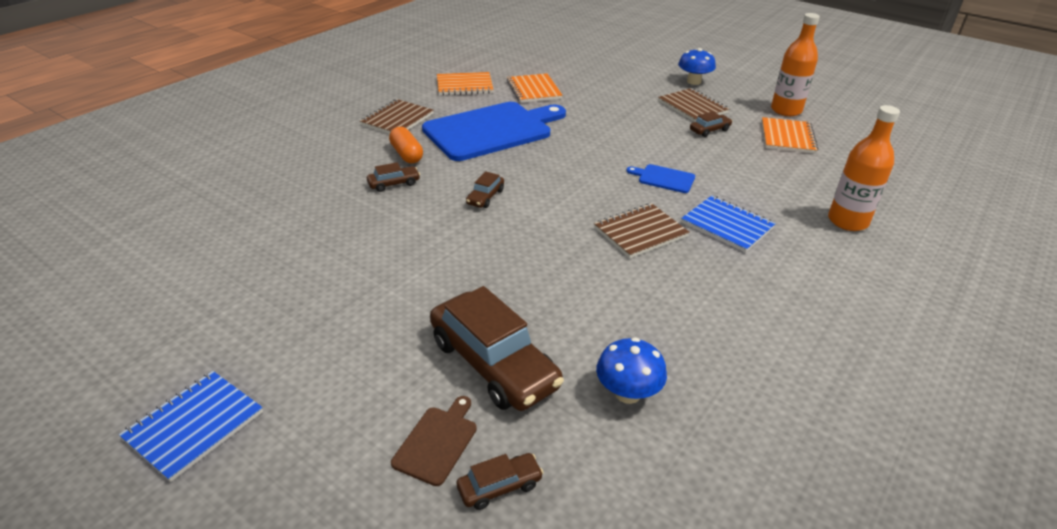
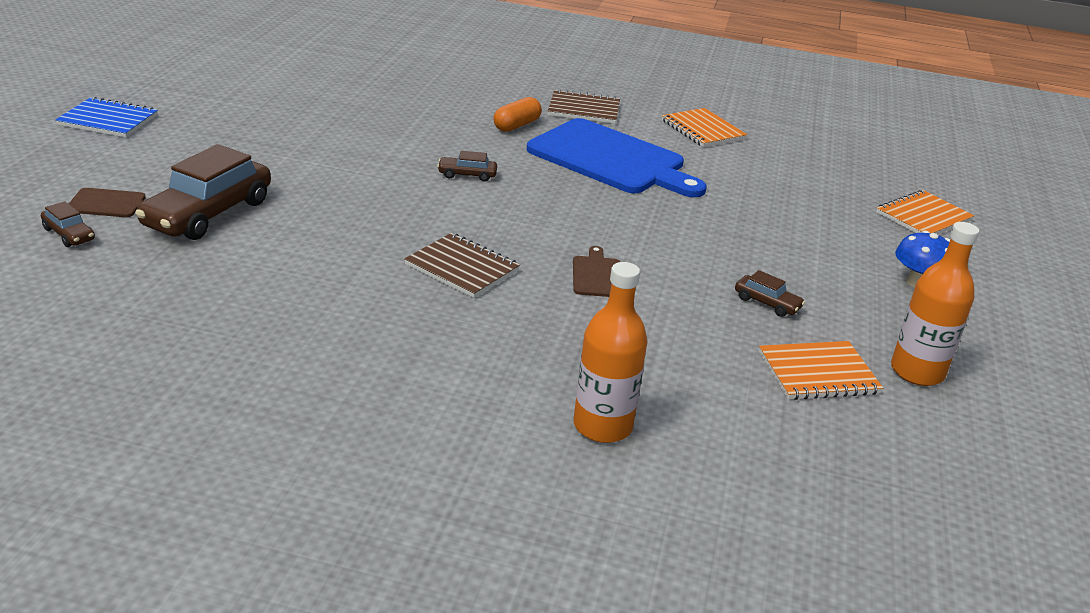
camera: 65 degrees right, 5 degrees down
brown car [367,162,420,192] -> none
orange notebook [507,73,563,103] -> orange notebook moved to [876,190,974,235]
blue mushroom [596,337,667,404] -> none
blue cutting board [626,164,695,193] -> brown cutting board [573,246,620,297]
brown notebook [658,88,729,122] -> none
blue notebook [681,196,776,252] -> none

